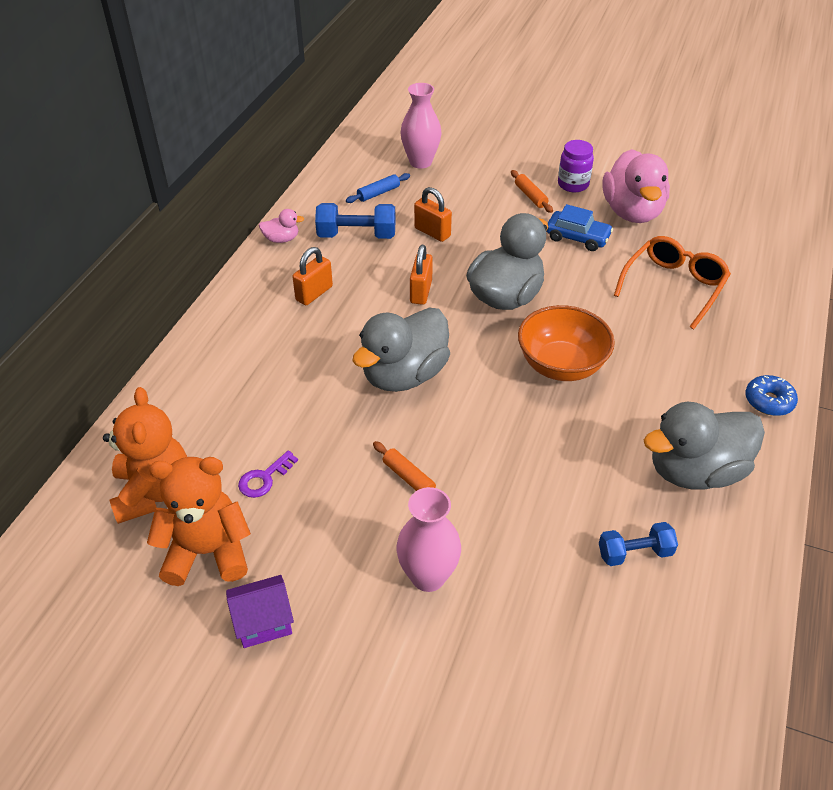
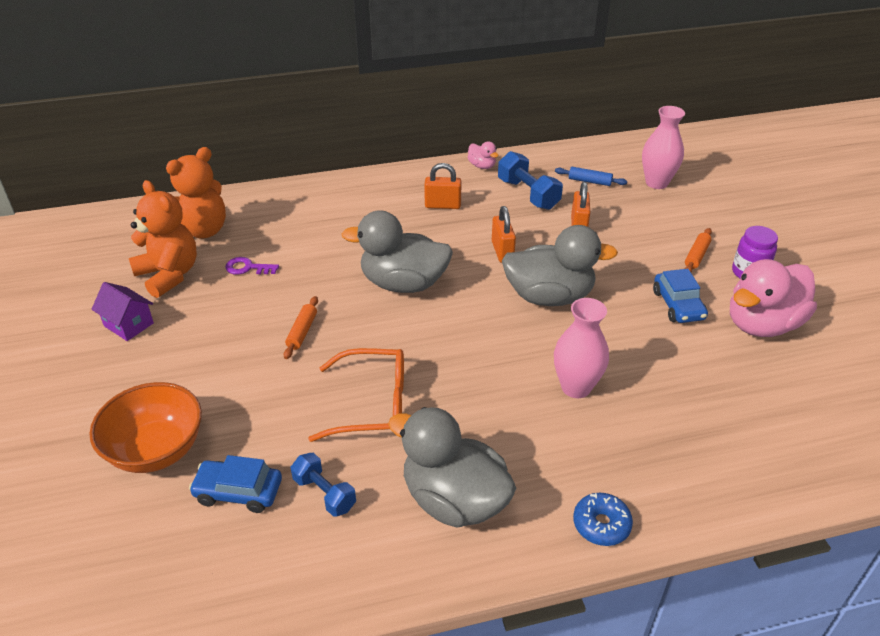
camera: 55 degrees right, 5 degrees down
pink vase [396,487,461,592] -> pink vase moved to [554,298,609,398]
orange padlock [410,245,433,305] -> orange padlock turned 75 degrees counterclockwise [492,206,516,263]
orange bowl [518,305,615,381] -> orange bowl moved to [90,382,202,473]
orange glasses [614,236,731,329] -> orange glasses moved to [308,348,404,442]
none -> blue car [189,455,282,513]

